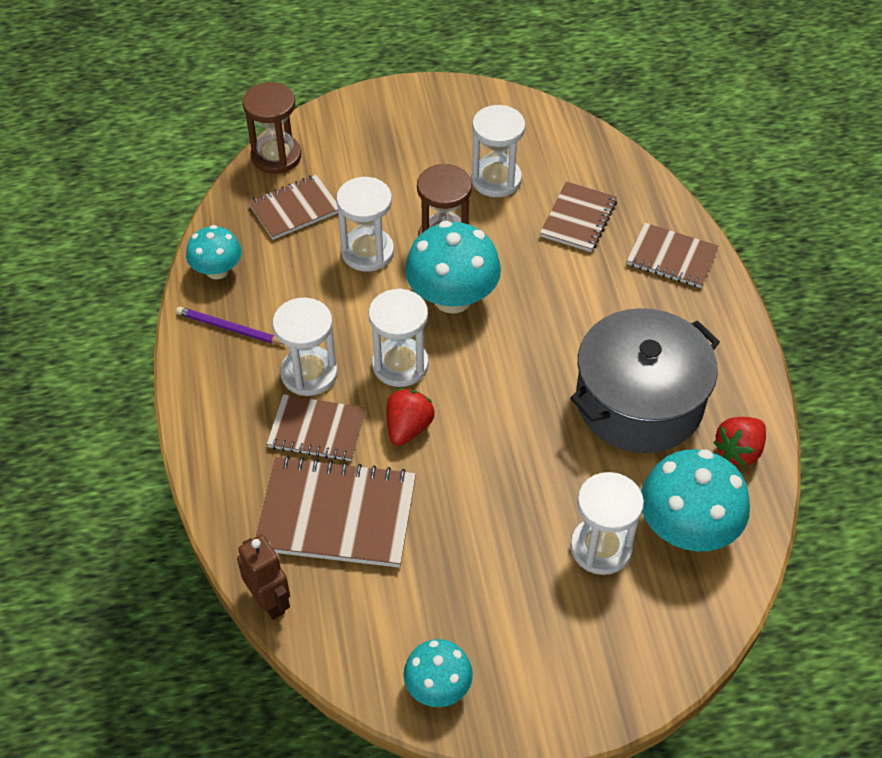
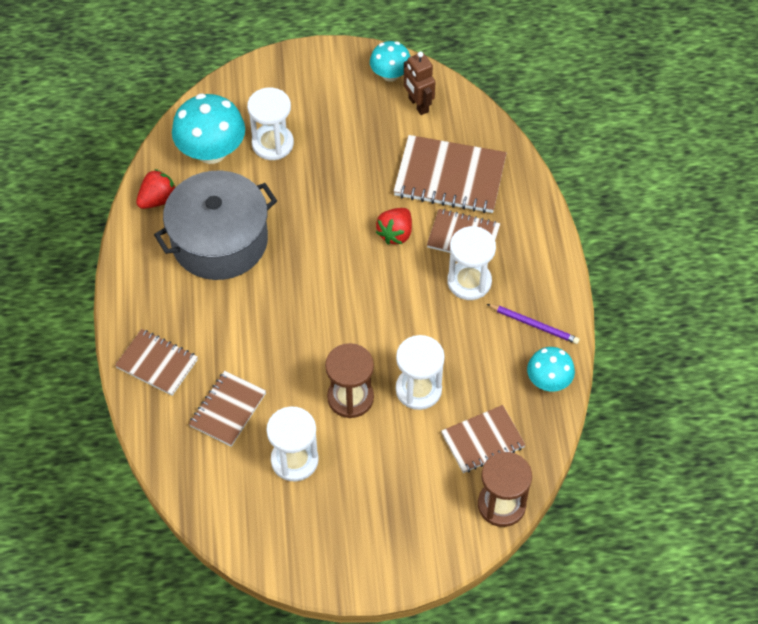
camera: 175 degrees left, 5 degrees up
brown robot [237,535,290,620] -> brown robot moved to [404,51,435,115]
white hourglass [369,289,429,387] -> none
turquoise mushroom [405,221,501,314] -> none

